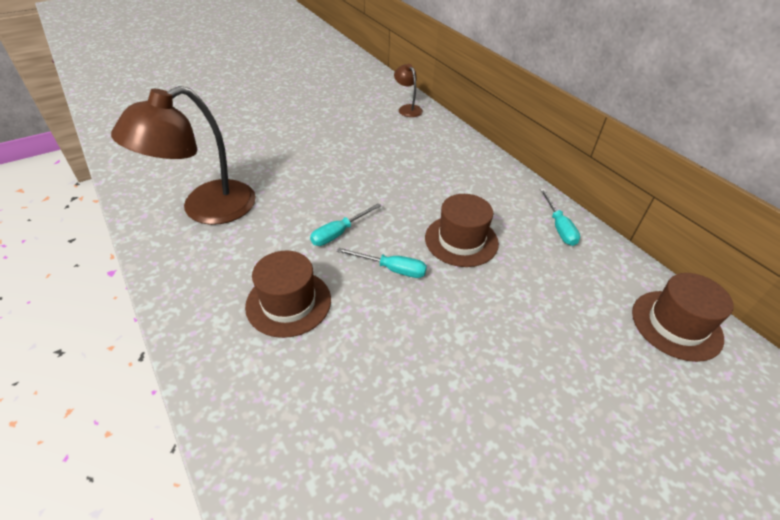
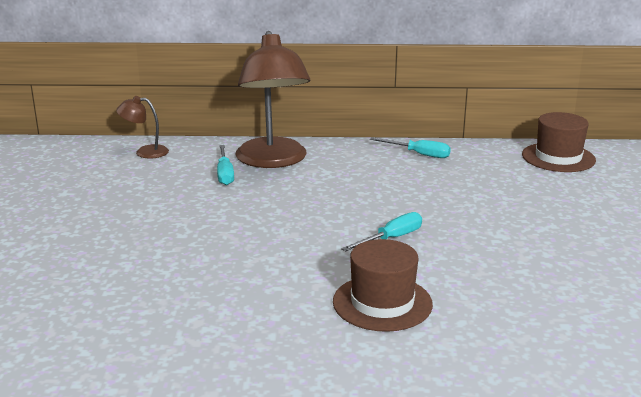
camera: 55 degrees left, 20 degrees down
brown lamp [111,86,256,225] -> brown lamp moved to [236,31,310,168]
turquoise screwdriver [310,203,381,246] -> turquoise screwdriver moved to [217,145,234,185]
brown hat [425,194,499,267] -> none

